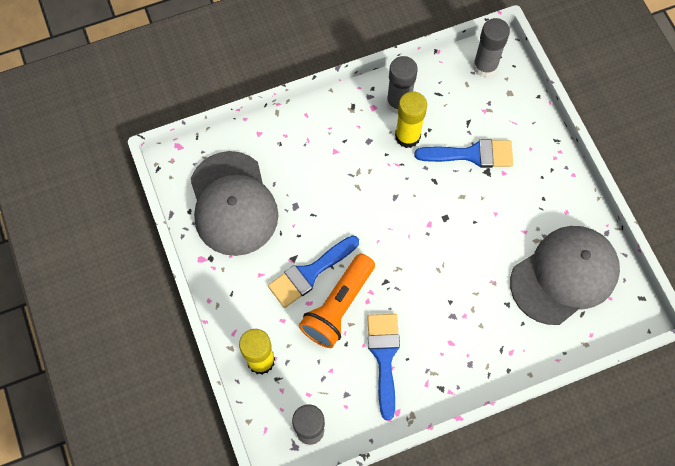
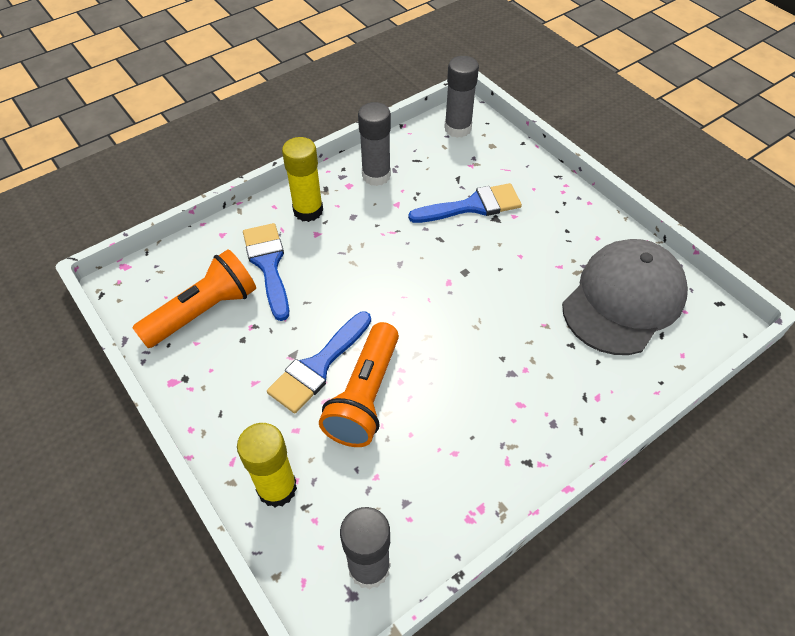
camera: 15 degrees left, 15 degrees down
grey cap [190,151,278,256] -> orange flashlight [132,249,256,348]
blue brush [367,314,400,420] -> blue brush moved to [243,223,289,321]
yellow glue stick [395,91,427,148] -> yellow glue stick moved to [282,137,323,222]

